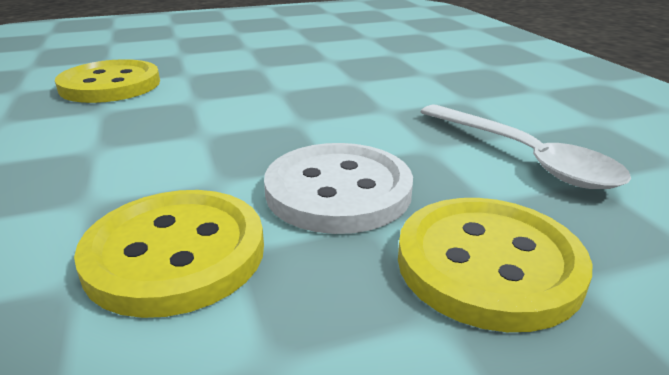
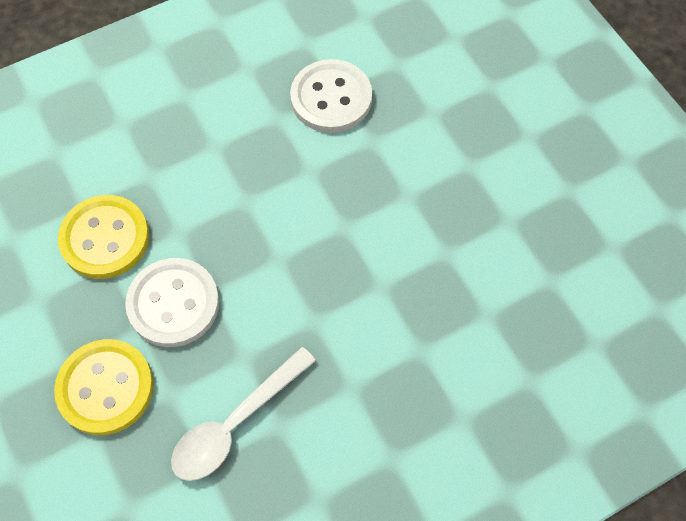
camera: 80 degrees right, 35 degrees up
yellow button [55,59,160,103] -> white button [290,59,372,133]

